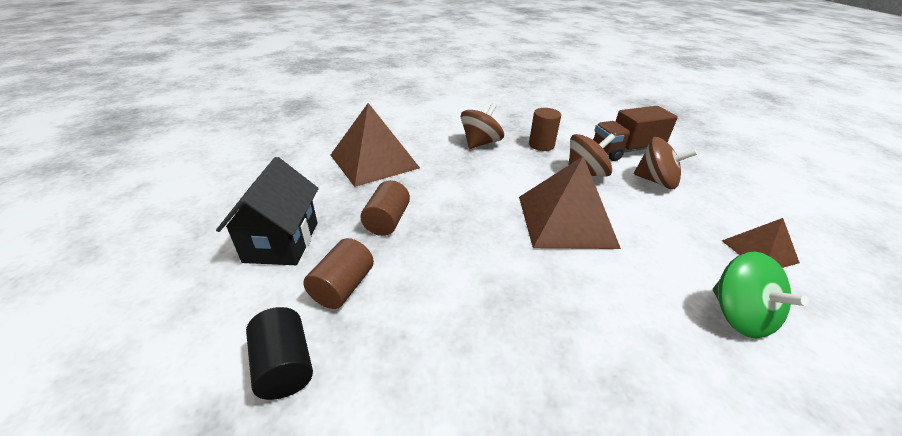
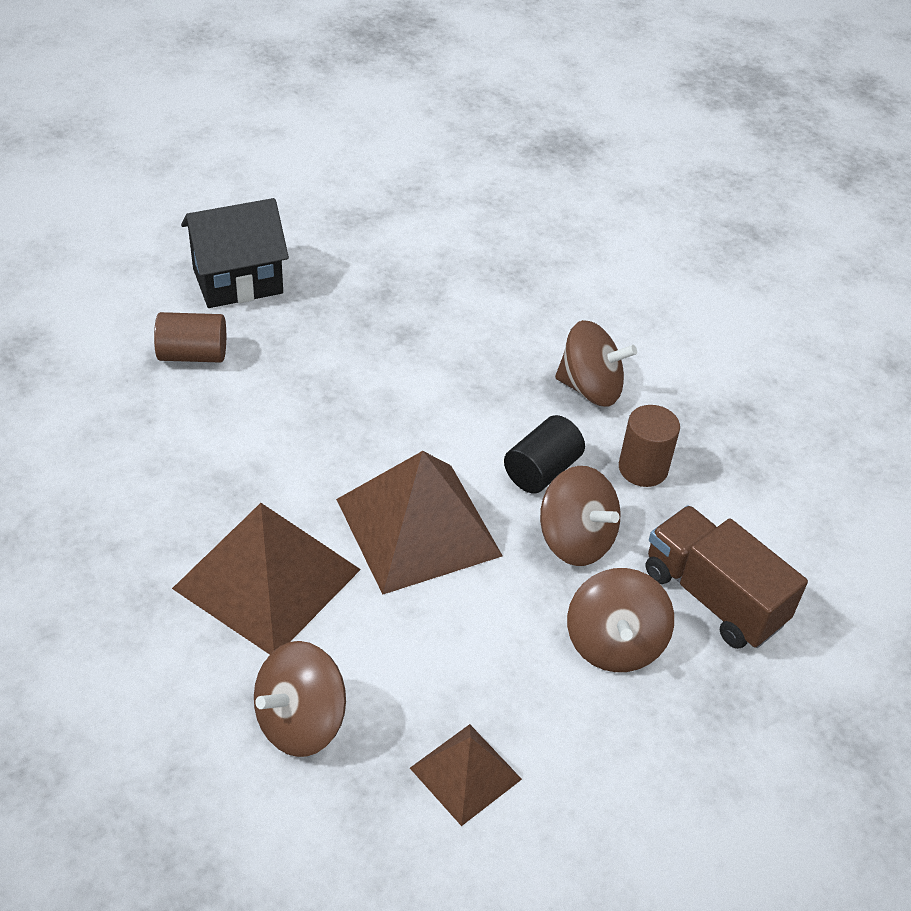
camera: 65 degrees right, 10 degrees up
black cylinder [246,307,313,400] -> black cylinder moved to [504,415,585,493]
brown pyramid [331,103,420,187] -> brown pyramid moved to [172,503,361,655]
brown cylinder [360,180,410,236] -> none
green spinning top [713,252,809,338] -> brown spinning top [254,641,346,757]

